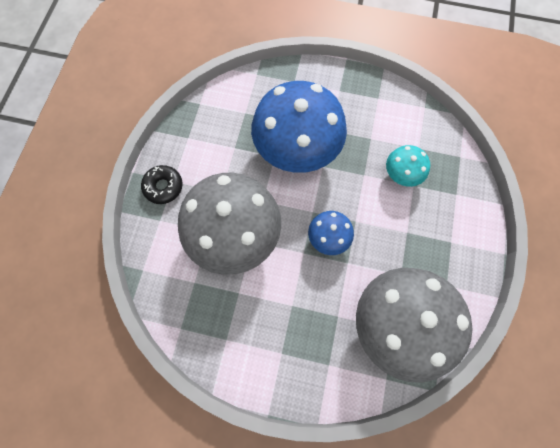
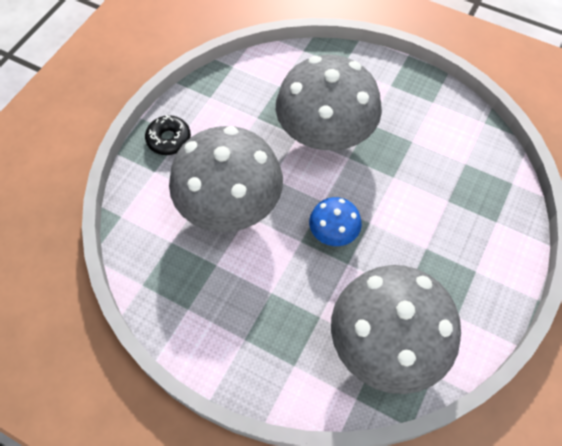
camera: 15 degrees right, 10 degrees down
blue mushroom [251,81,347,173] -> grey mushroom [276,55,382,150]
turquoise mushroom [386,145,430,187] -> none

